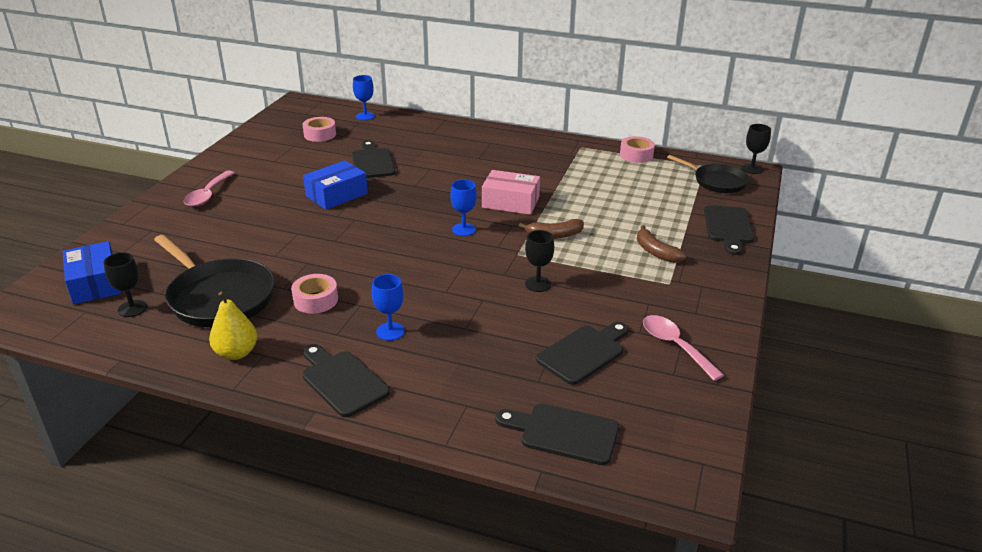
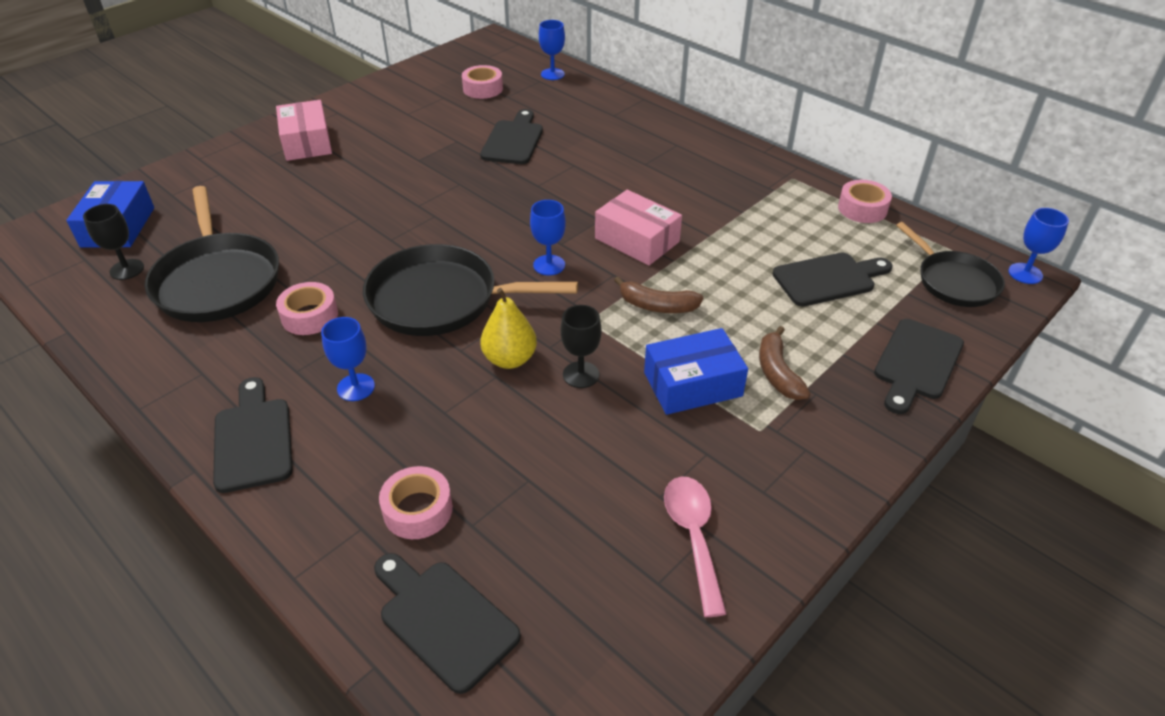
camera: 25 degrees right, 10 degrees up
pink spoon [183,171,234,207] -> pink box [276,100,332,161]
yellow pear [209,292,257,360] -> yellow pear moved to [480,288,537,369]
blue box [303,160,368,210] -> blue box moved to [644,328,748,415]
black cutting board [536,322,629,385] -> black cutting board moved to [772,253,892,307]
black goblet [741,124,771,174] -> blue goblet [1008,208,1069,284]
none -> black pan [363,244,578,336]
none -> pink tape [379,466,453,539]

